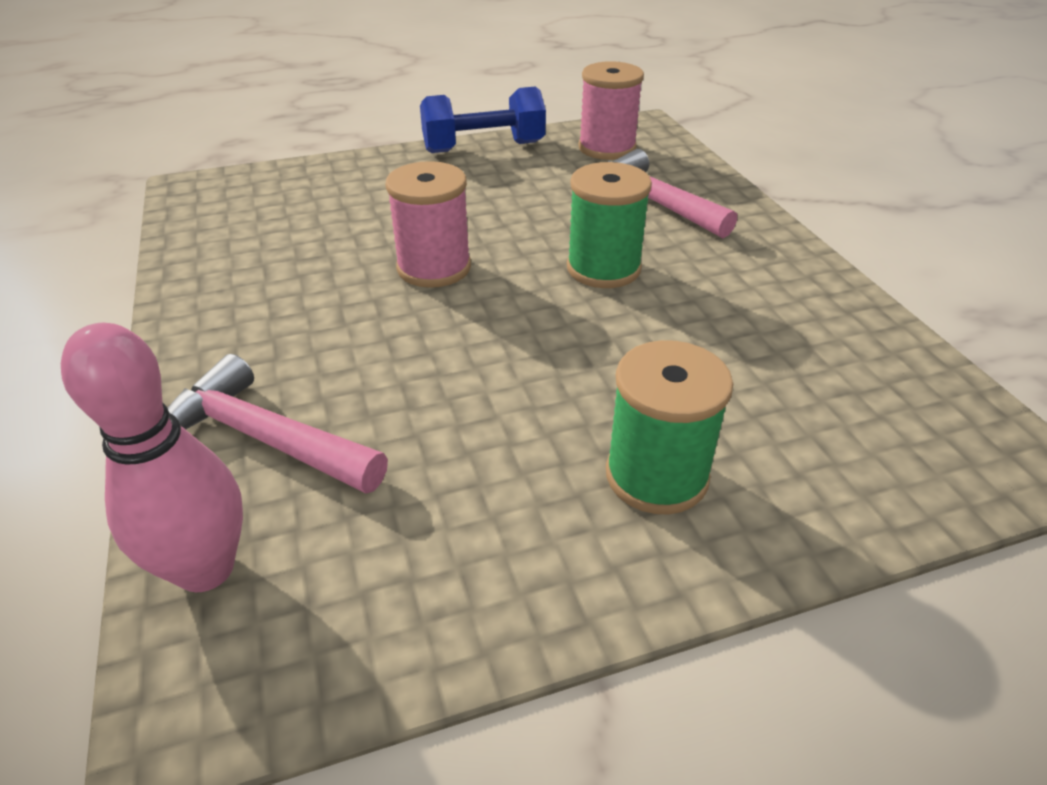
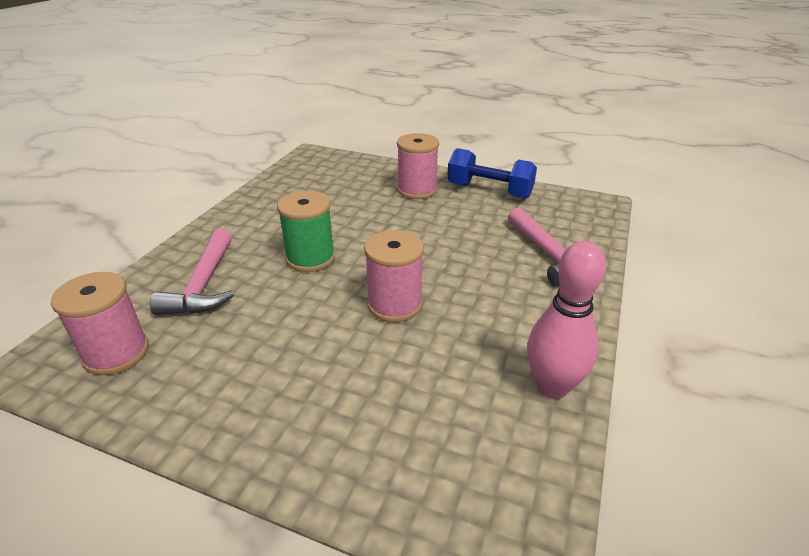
camera: 140 degrees left, 5 degrees down
pink bowling pin [61,323,243,592] -> pink bowling pin moved to [527,241,606,399]
blue dumbbell [420,86,546,153] -> blue dumbbell moved to [447,148,537,199]
green spool [606,340,733,514] -> pink spool [397,133,439,199]

